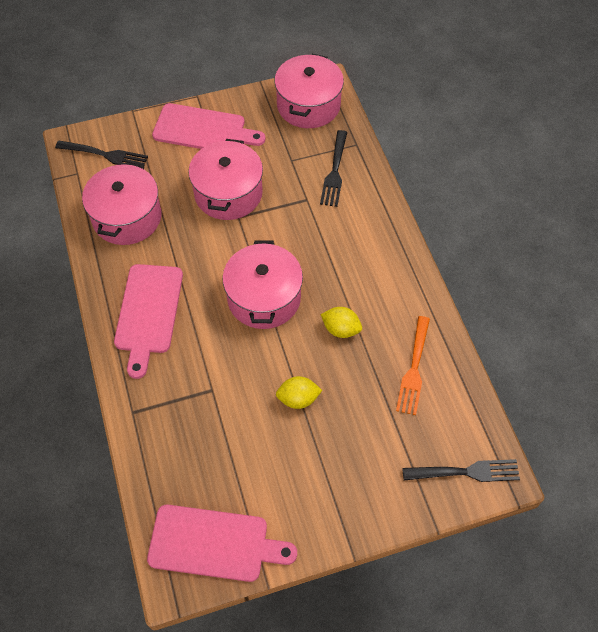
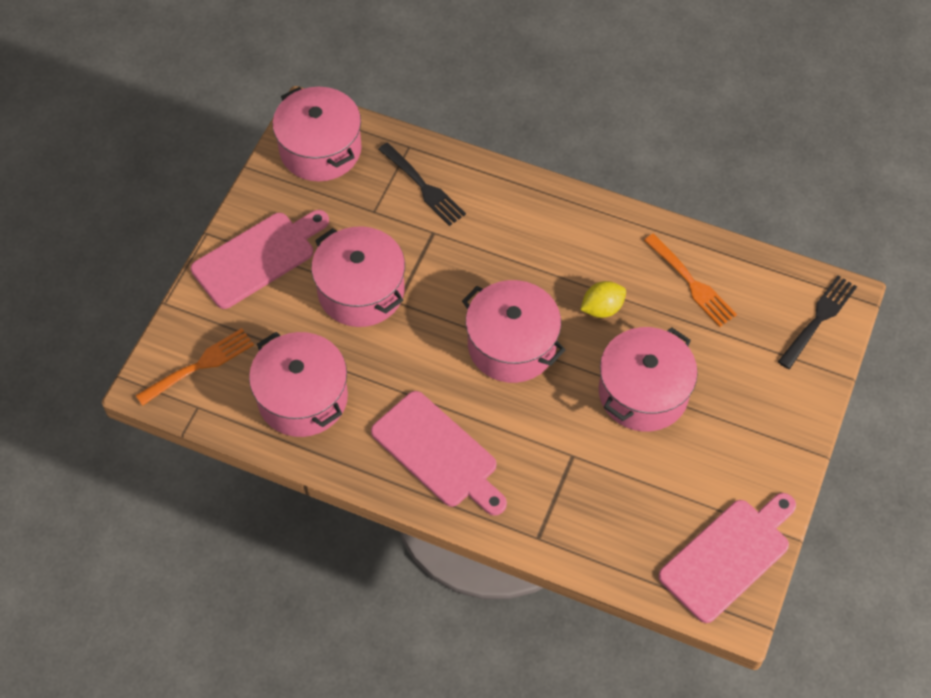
camera: 50 degrees left, 0 degrees up
black fork [55,141,148,165] -> orange fork [135,328,254,406]
yellow lemon [276,376,322,409] -> pink pot [599,327,698,432]

